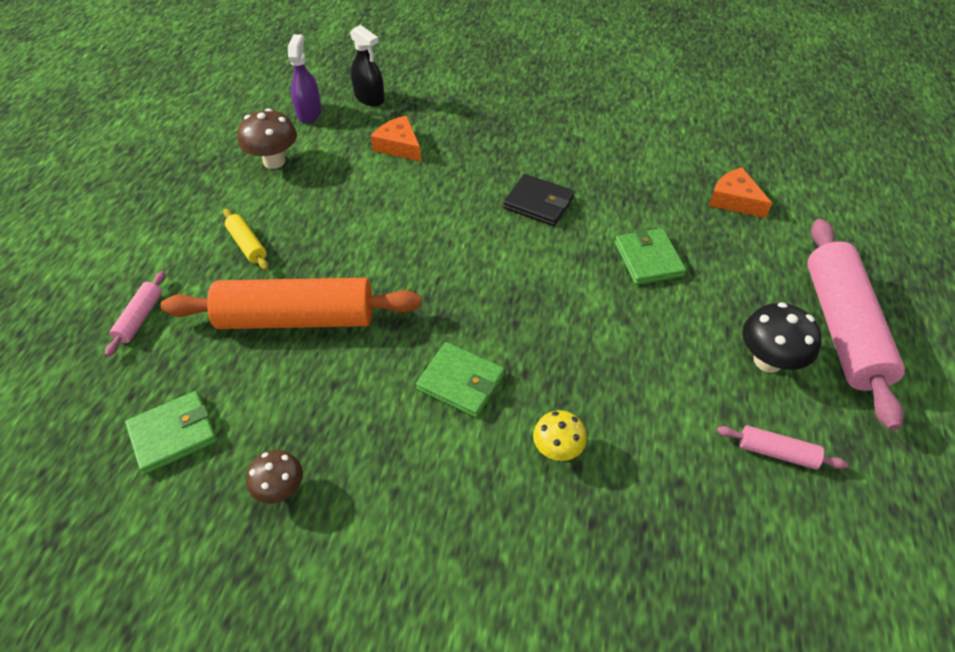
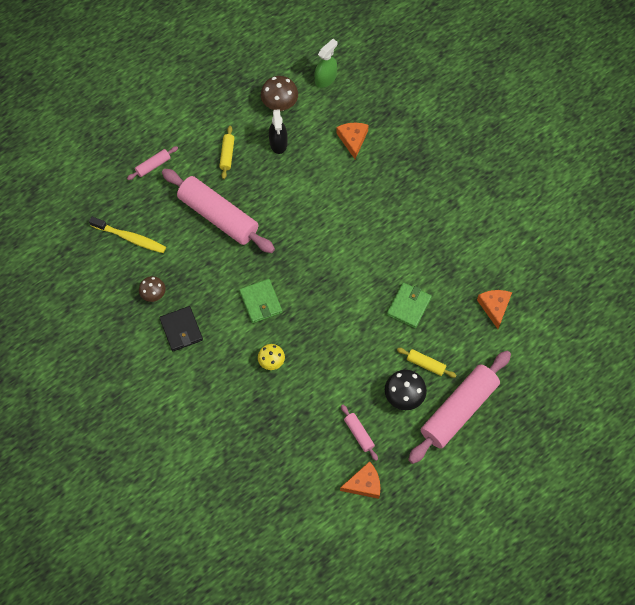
camera: 40 degrees right, 15 degrees up
green wallet [125,391,217,474] -> yellow toothbrush [89,217,166,253]
orange rolling pin [161,278,421,329] -> pink rolling pin [162,169,275,253]
purple spray bottle [288,34,322,123] -> green spray bottle [314,39,338,88]
black spray bottle [350,25,385,106] -> black spray bottle moved to [269,109,287,154]
black wallet [503,174,574,226] -> black wallet moved to [159,306,203,351]
none -> orange cheese [340,461,381,499]
none -> yellow rolling pin [397,348,457,378]

